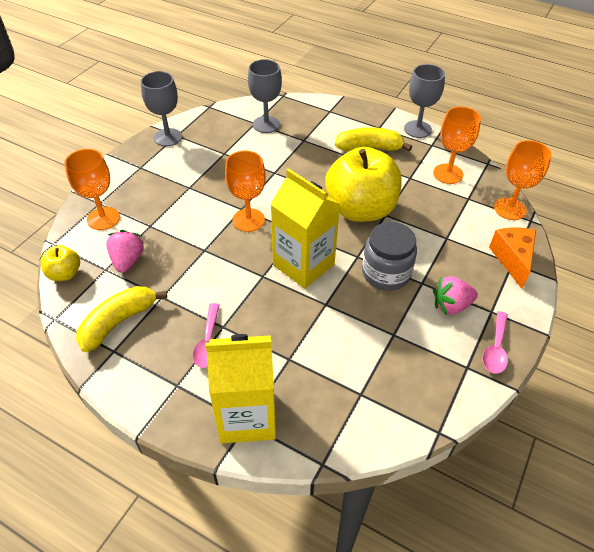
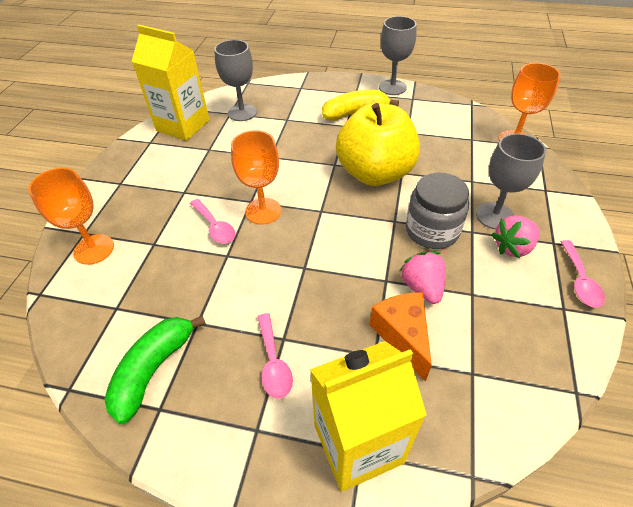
camera: 15 degrees left, 0 degrees up
yellow apple [41,245,80,281] -> none
yellow banana [76,286,167,352] -> green banana [104,315,206,424]
pink strawberry [106,230,144,273] -> pink strawberry moved to [400,252,446,304]
grey goblet [141,71,182,146] -> grey goblet moved to [476,133,546,229]
yellow carton [271,169,340,288] -> yellow carton moved to [132,25,209,141]
orange goblet [433,106,481,184] -> none
orange cheese [489,228,536,289] -> orange cheese moved to [370,292,432,382]
none -> pink spoon [190,199,235,244]

